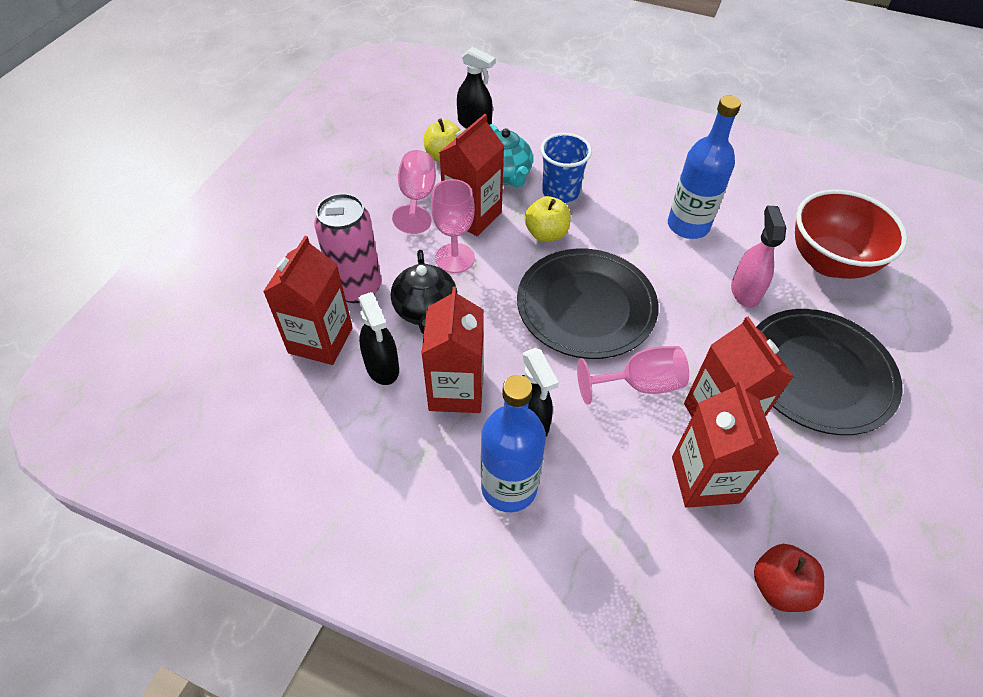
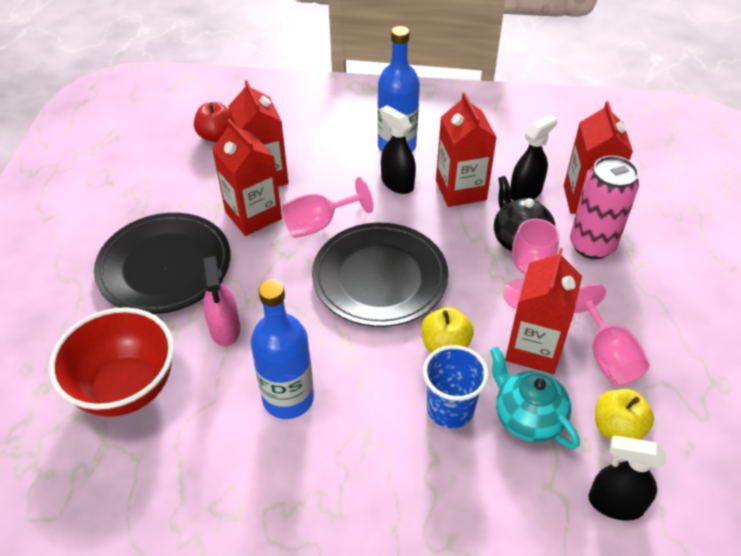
camera: 165 degrees right, 5 degrees down
black spray bottle [358,292,399,385] -> black spray bottle turned 90 degrees clockwise [510,114,558,201]

